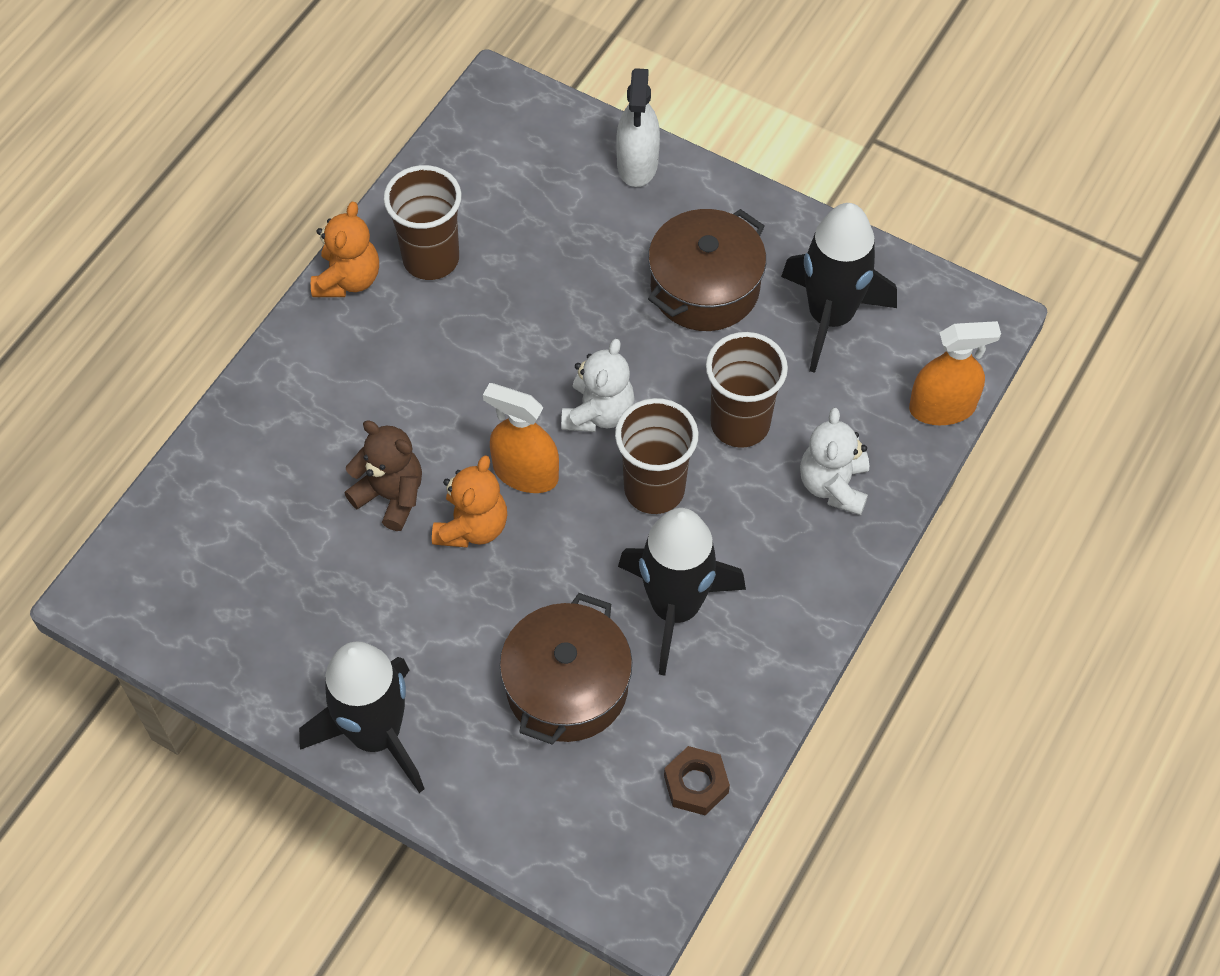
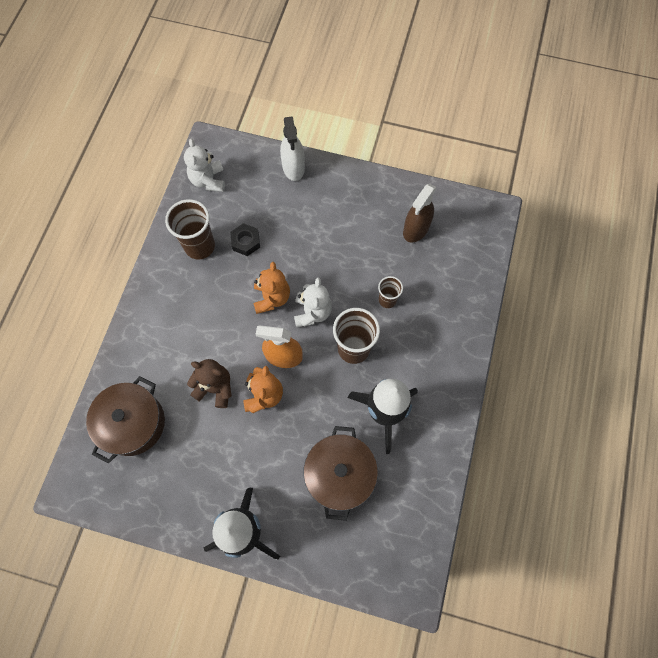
camera: 15 degrees left, 10 degrees up
orange teddy bear [311,202,379,297] -> orange teddy bear moved to [254,262,290,314]
brown pot [648,209,766,331] -> brown pot moved to [86,376,165,464]
brown nut [664,746,730,815] -> none
brown cup [706,332,788,448] -> brown cup [378,276,403,308], size x0.57
black rocket [781,203,897,373] -> brown spray bottle [403,184,437,243]
white teddy bear [800,408,869,515] -> white teddy bear moved to [184,139,225,192]
orange spray bottle [909,321,1001,425] -> none
none -> black nut [230,223,260,256]

